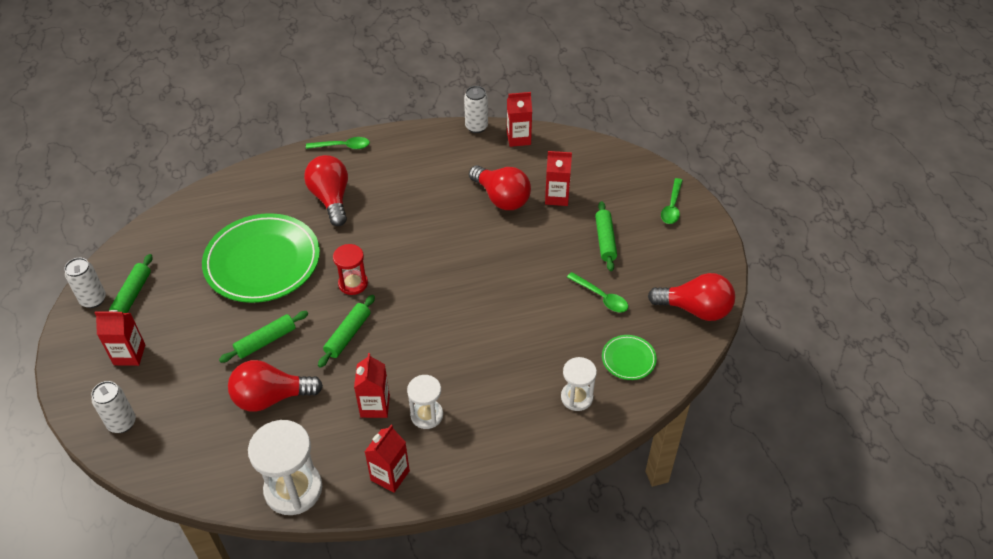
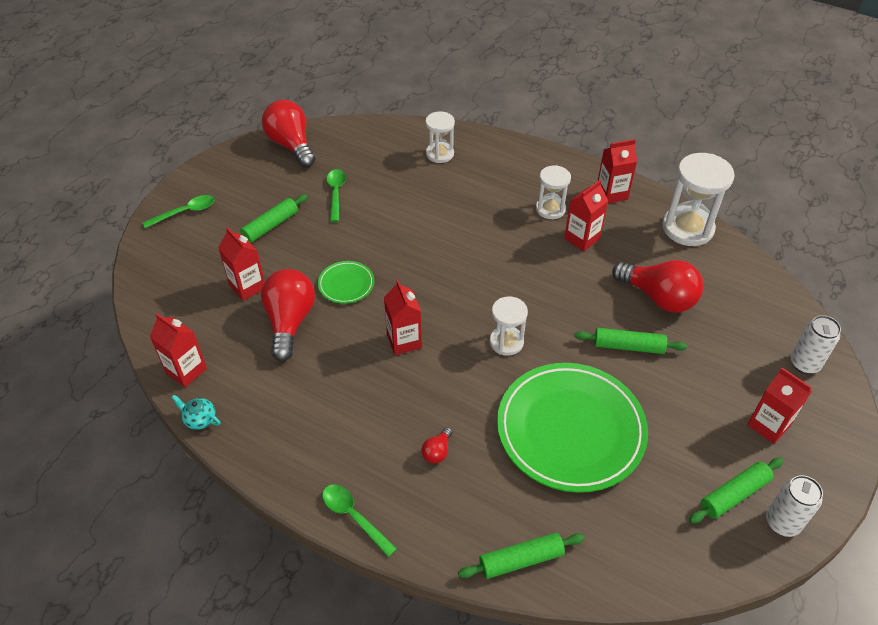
camera: 135 degrees left, 0 degrees up
red light bulb [304,155,348,226] -> red light bulb [421,427,452,464], size x0.44
green rolling pin [318,295,375,368] -> green rolling pin moved to [458,533,585,579]
red hourglass [333,244,368,295] -> white hourglass [490,296,528,356]
white can [464,86,488,133] -> turquoise teapot [171,395,220,430]
green plate [602,335,657,380] -> green plate moved to [318,261,374,304]
none -> red carton [384,280,422,355]

